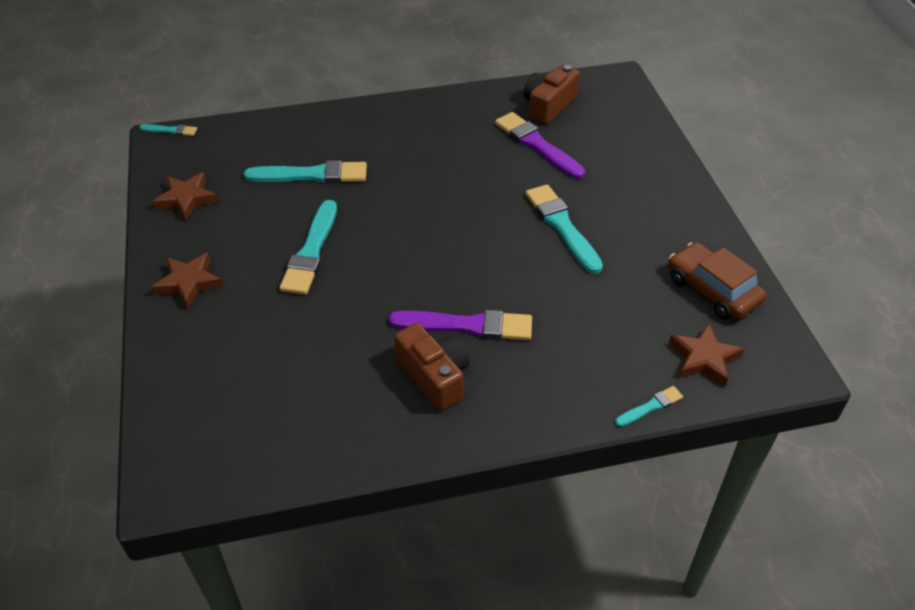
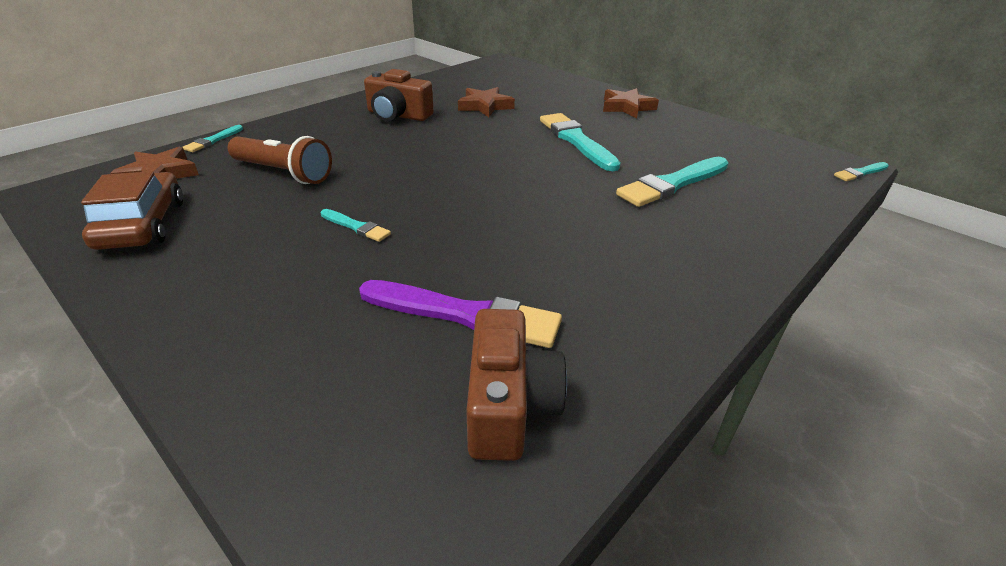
camera: 145 degrees right, 10 degrees down
brown star [152,172,218,220] -> brown star moved to [458,87,515,117]
purple brush [389,310,532,340] -> none
turquoise brush [526,184,603,274] -> turquoise brush [321,209,391,242], size x0.50
brown car [668,242,766,320] -> brown car turned 120 degrees counterclockwise [81,171,183,250]
none -> brown flashlight [227,136,332,184]

